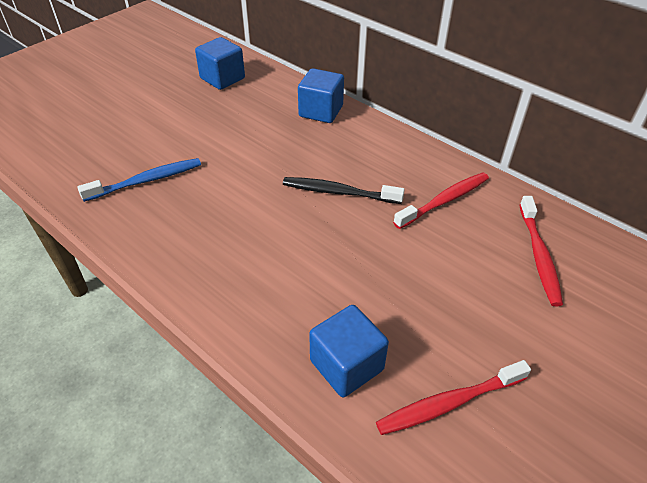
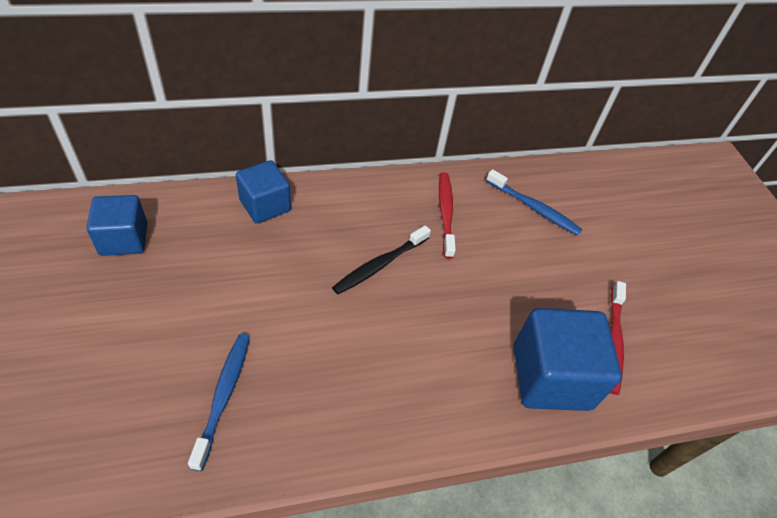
camera: 60 degrees left, 5 degrees up
blue cube [309,305,389,398] -> blue cube [514,308,622,411], size x1.57
red toothbrush [519,196,563,306] -> blue toothbrush [486,169,582,236]

